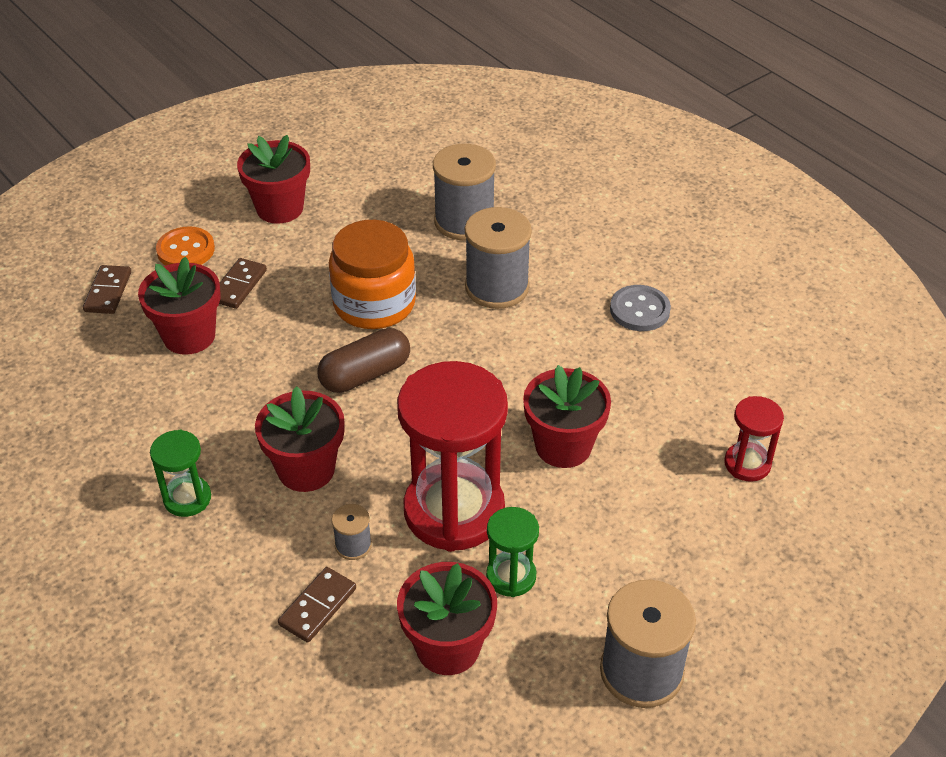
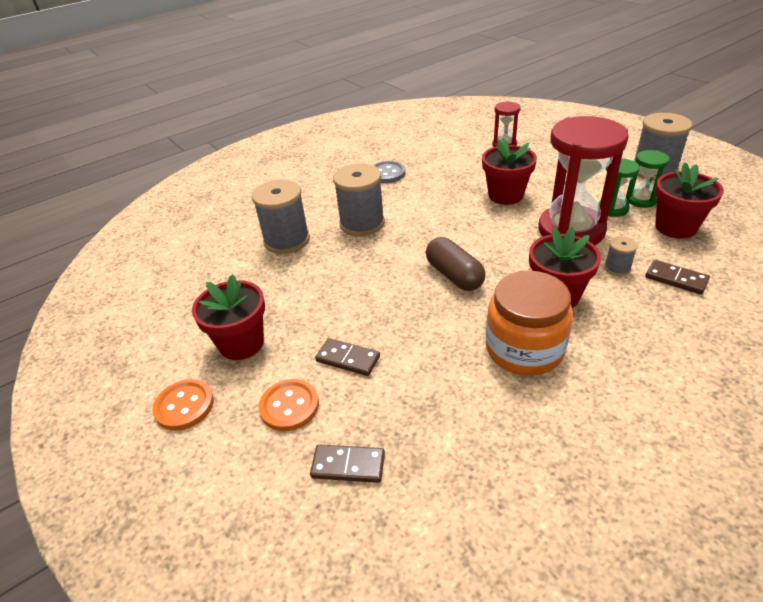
camera: 85 degrees left, 5 degrees down
red flower pot [138,257,221,355] -> none
green hourglass [150,430,211,517] -> green hourglass moved to [629,150,670,208]
orange jar [329,220,416,329] -> orange jar moved to [486,271,573,376]
none -> orange button [152,379,214,431]

